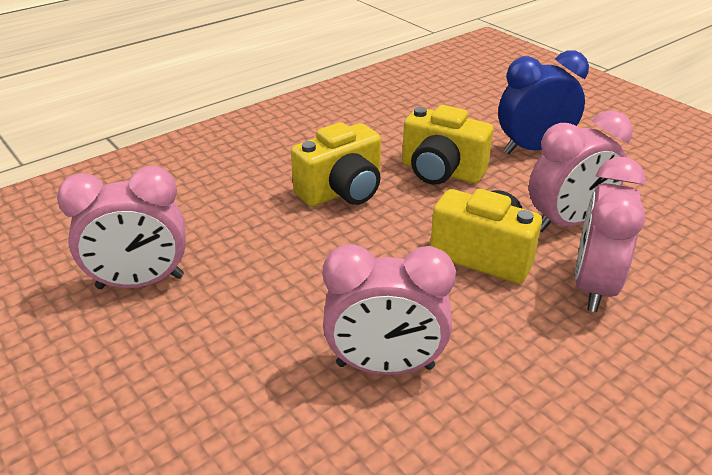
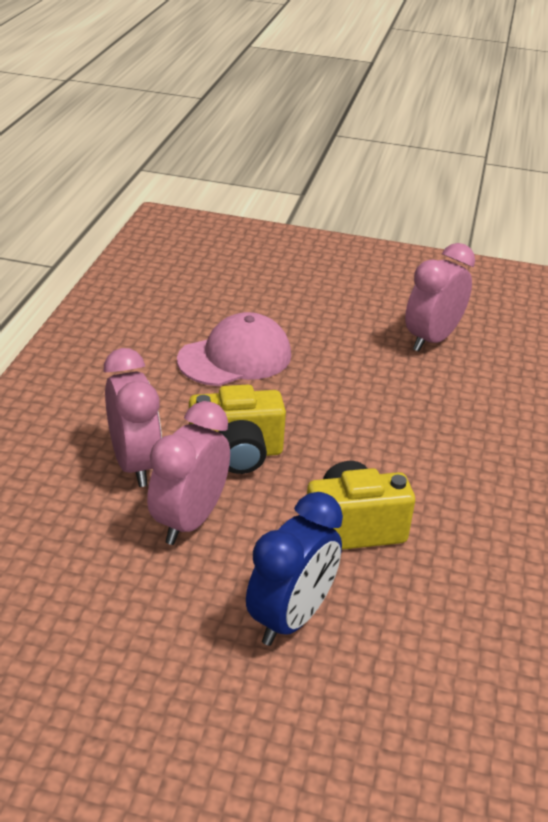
camera: 140 degrees right, 0 degrees up
yellow camera [291,122,381,207] -> none
pink clock [323,244,456,375] -> pink cap [177,312,291,386]

